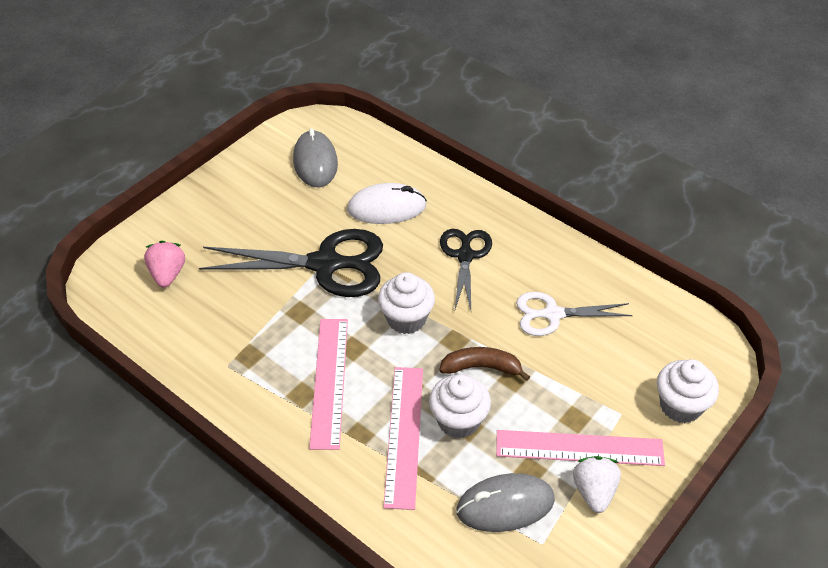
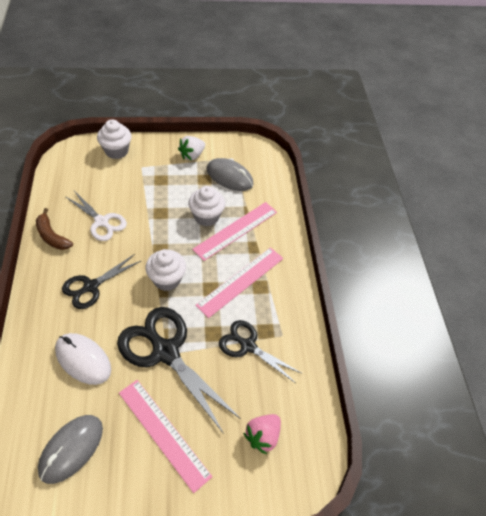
camera: 140 degrees left, 5 degrees up
brown banana [439,347,530,381] -> brown banana moved to [36,208,73,250]
pink ruler [496,430,665,466] -> pink ruler moved to [119,380,213,493]
none -> black scissors [219,320,301,383]

